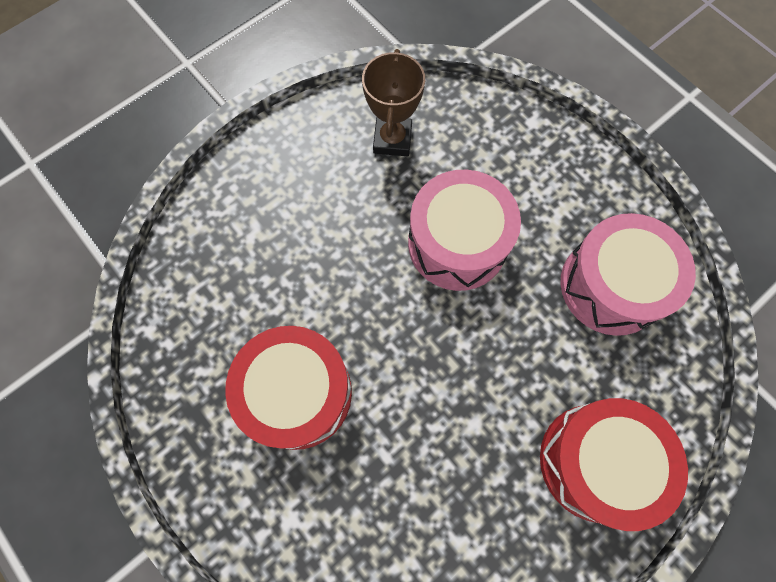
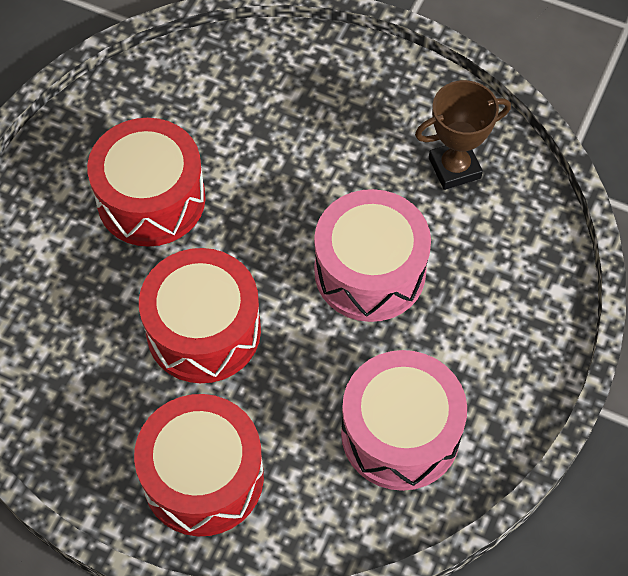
camera: 65 degrees right, 10 degrees down
none -> red drum [139,248,261,383]

